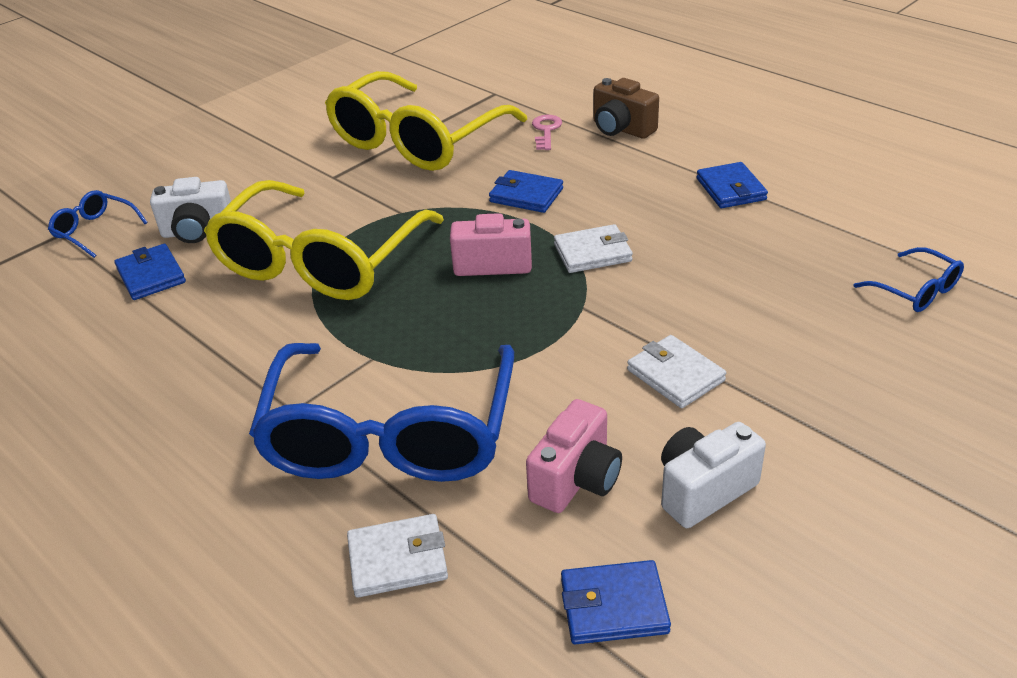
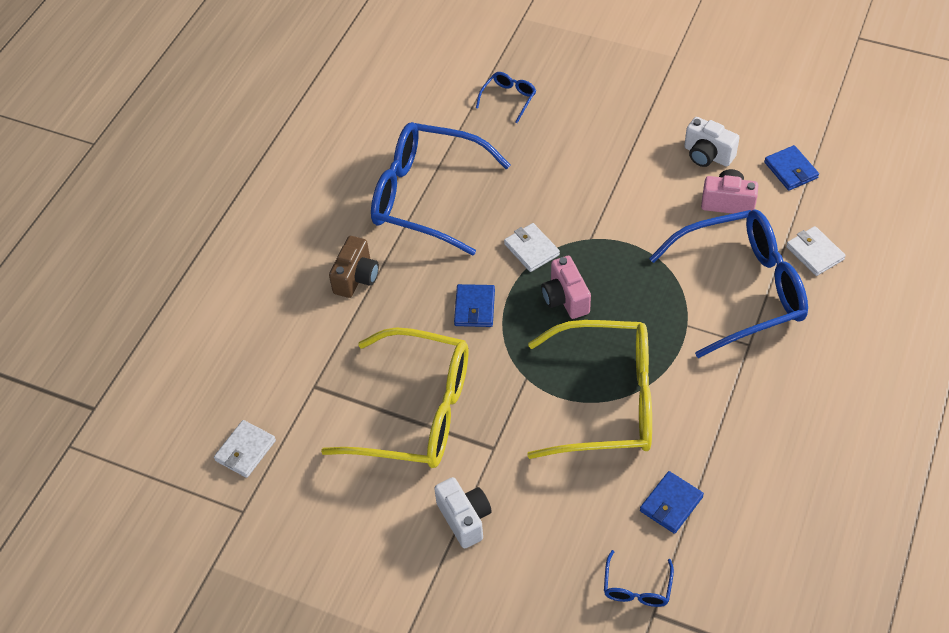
camera: 110 degrees left, 15 degrees up
white camera [150,177,231,243] -> white camera moved to [434,477,492,548]
pink key [532,115,562,150] -> none
white wallet [627,335,726,408] -> white wallet moved to [214,420,276,478]
blue wallet [697,162,768,208] -> blue glasses [371,122,510,256]

